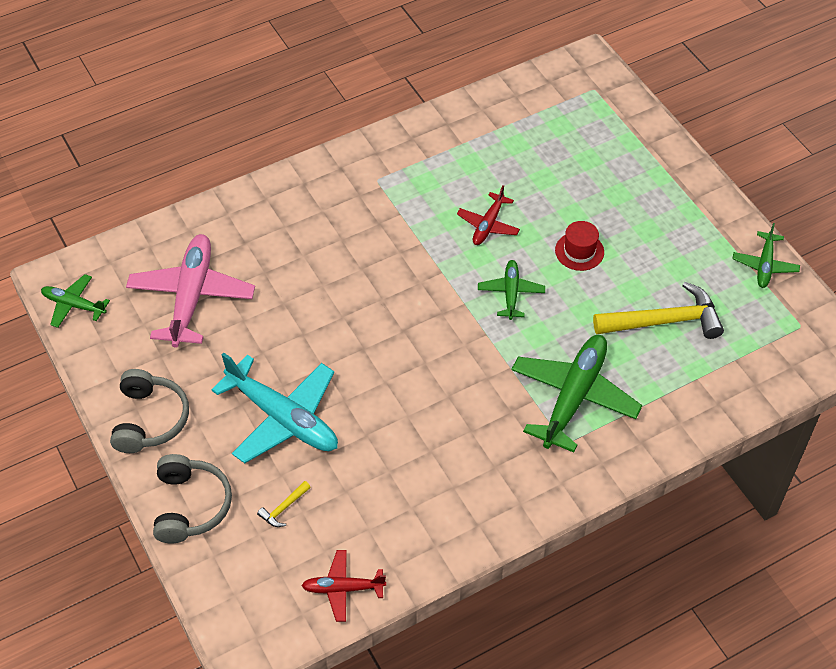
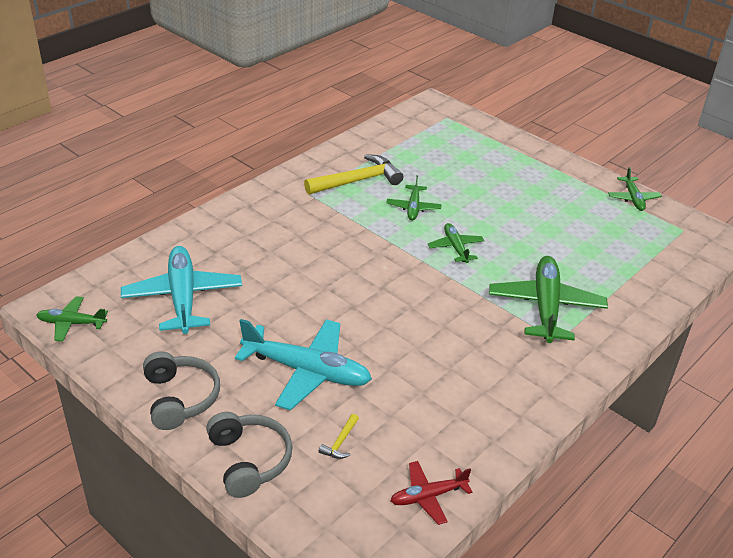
camera: 20 degrees left, 15 degrees down
pink plane [126,234,255,348] -> turquoise plane [121,246,242,334]
red plane [457,185,520,245] -> green plane [386,175,441,220]
red hat [555,221,604,271] -> none
yellow hammer [593,282,724,339] -> yellow hammer moved to [304,154,403,195]

